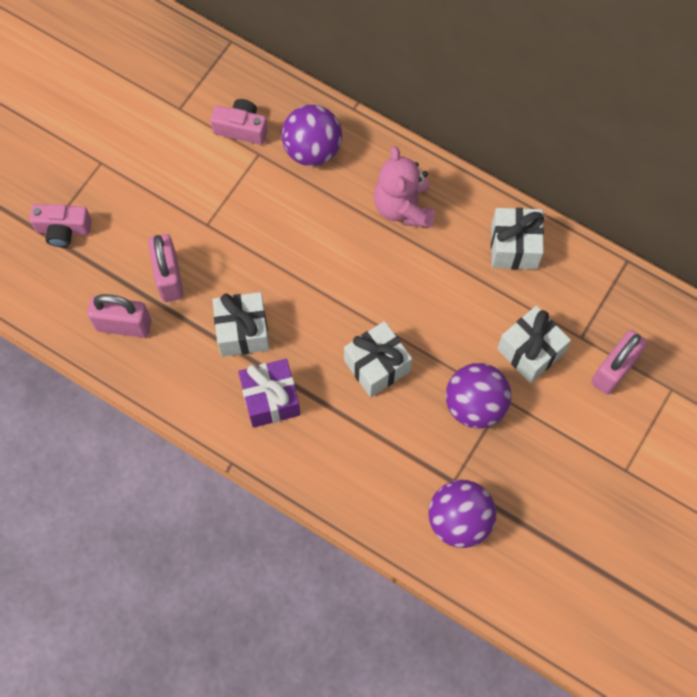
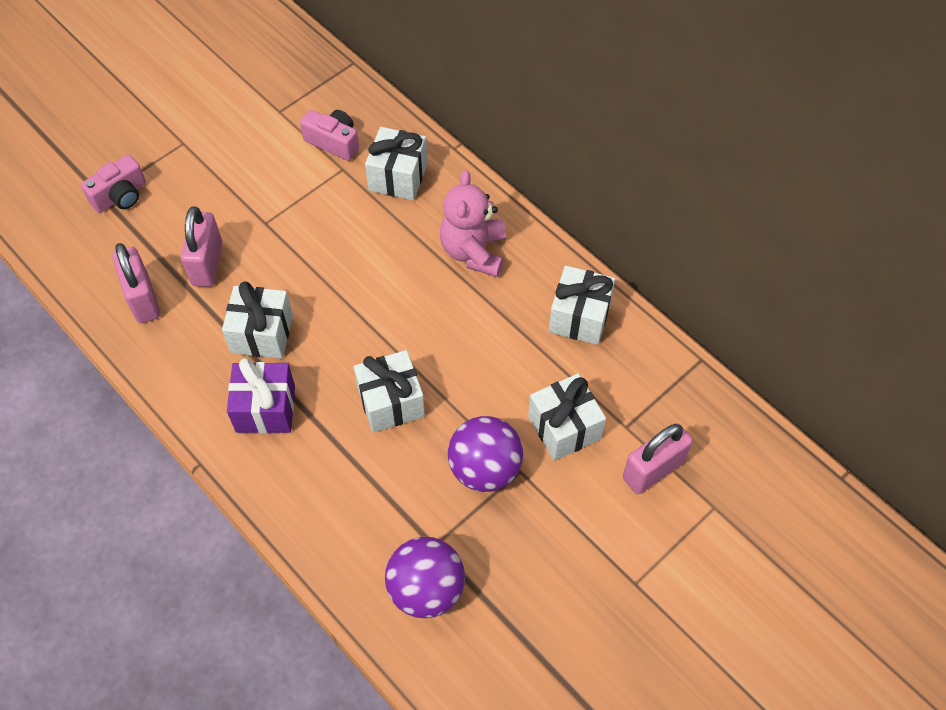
camera: 15 degrees right, 10 degrees down
pink camera [30,204,92,247] -> pink camera turned 60 degrees counterclockwise [81,155,146,213]
pink padlock [87,294,151,338] -> pink padlock turned 45 degrees clockwise [112,243,160,323]
purple ball [281,105,342,166] -> white gift [365,127,428,200]

